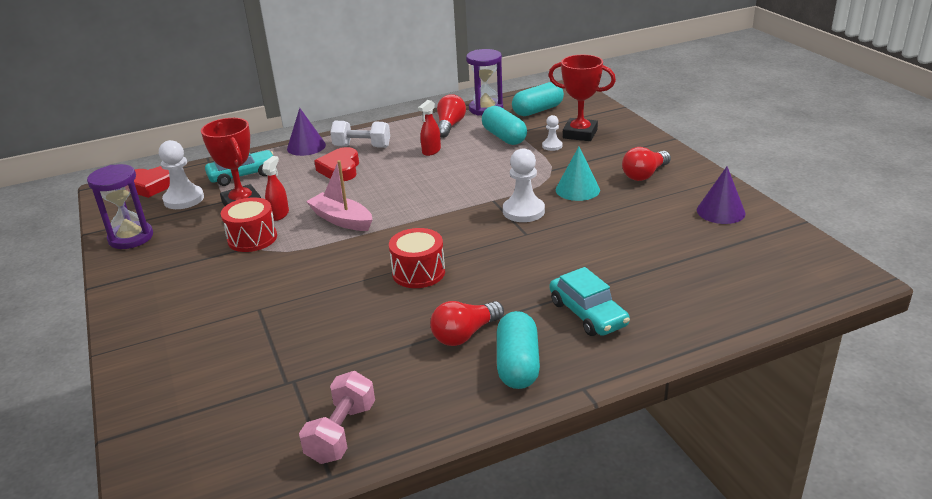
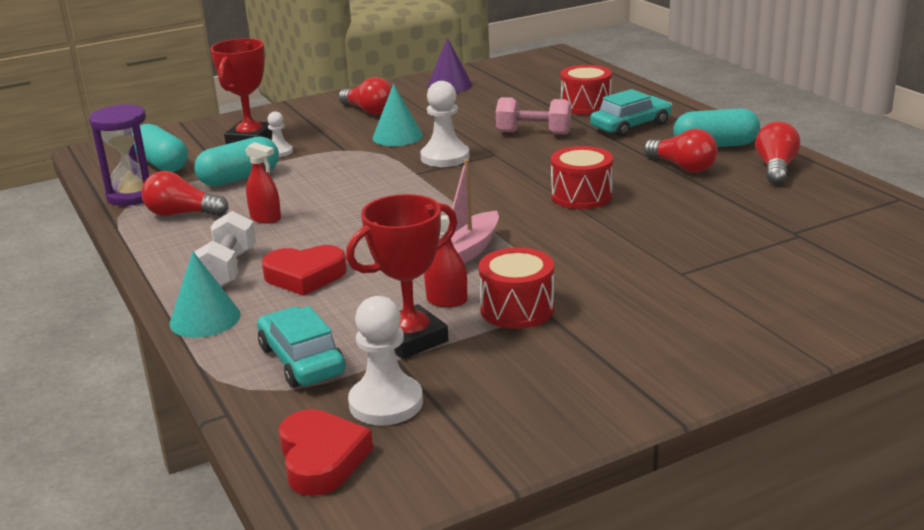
camera: 95 degrees left, 5 degrees down
purple hourglass [87,164,153,249] -> none
purple cone [287,108,326,156] -> turquoise cone [170,251,241,338]
pink dumbbell [299,371,375,464] -> pink dumbbell moved to [496,97,571,135]
none -> red drum [561,65,612,115]
none -> red light bulb [755,121,800,185]

